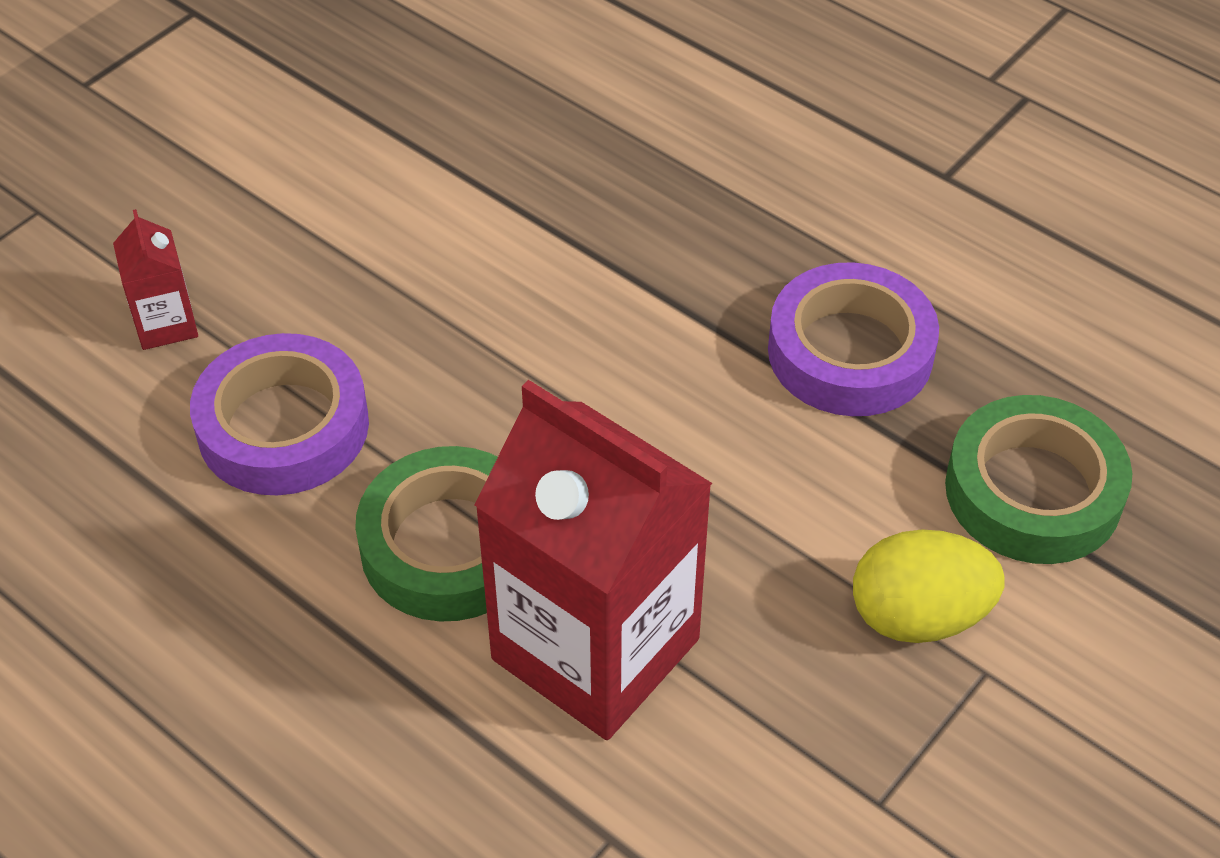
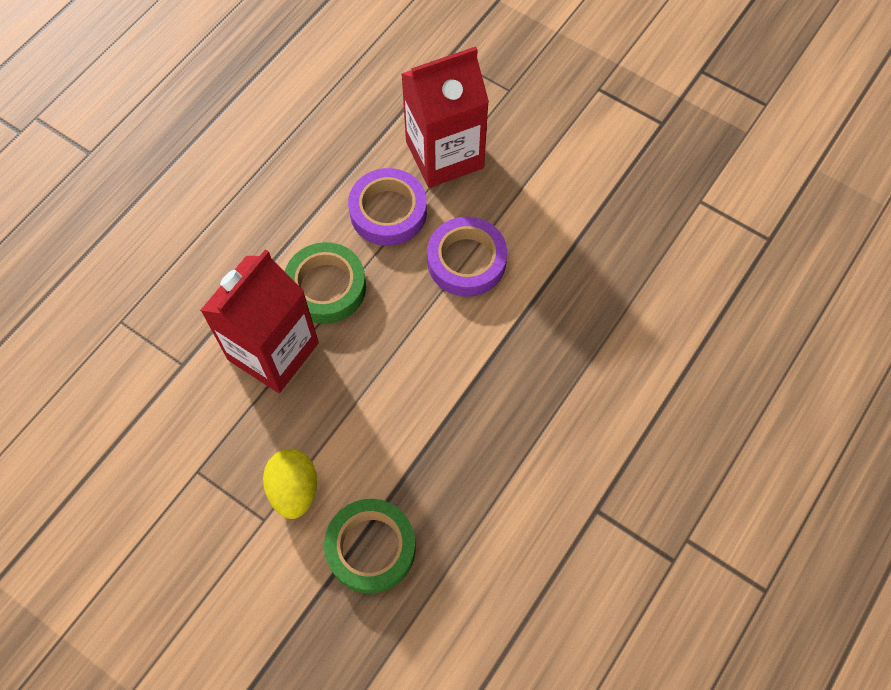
camera: 85 degrees right, 15 degrees up
red carton [113,209,198,350] -> red carton [401,46,489,188], size x2.34
purple tape [768,262,939,416] -> purple tape moved to [427,217,507,297]

